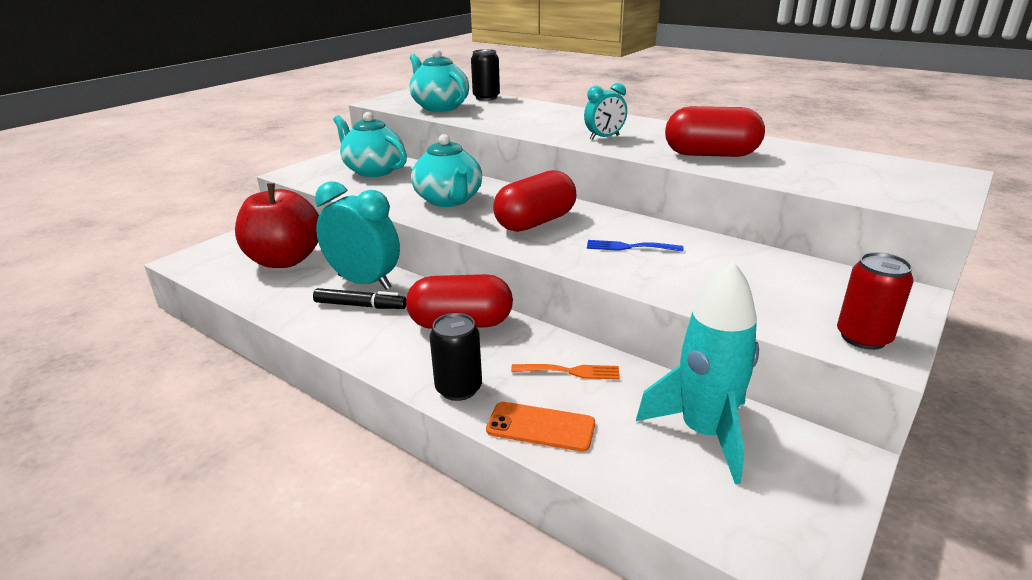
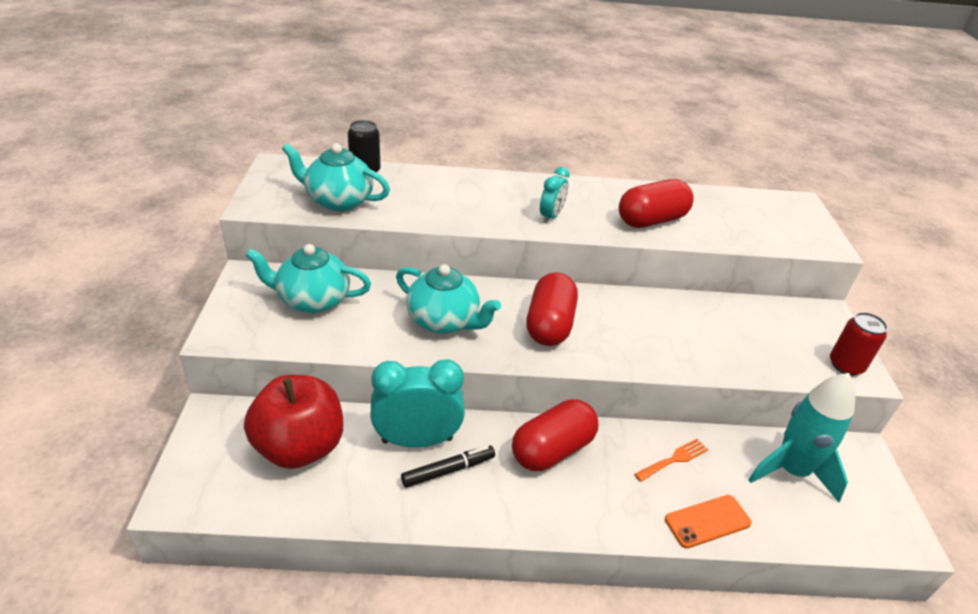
camera: 40 degrees left, 10 degrees up
black can [430,313,482,401] -> none
blue fork [587,240,684,252] -> none

